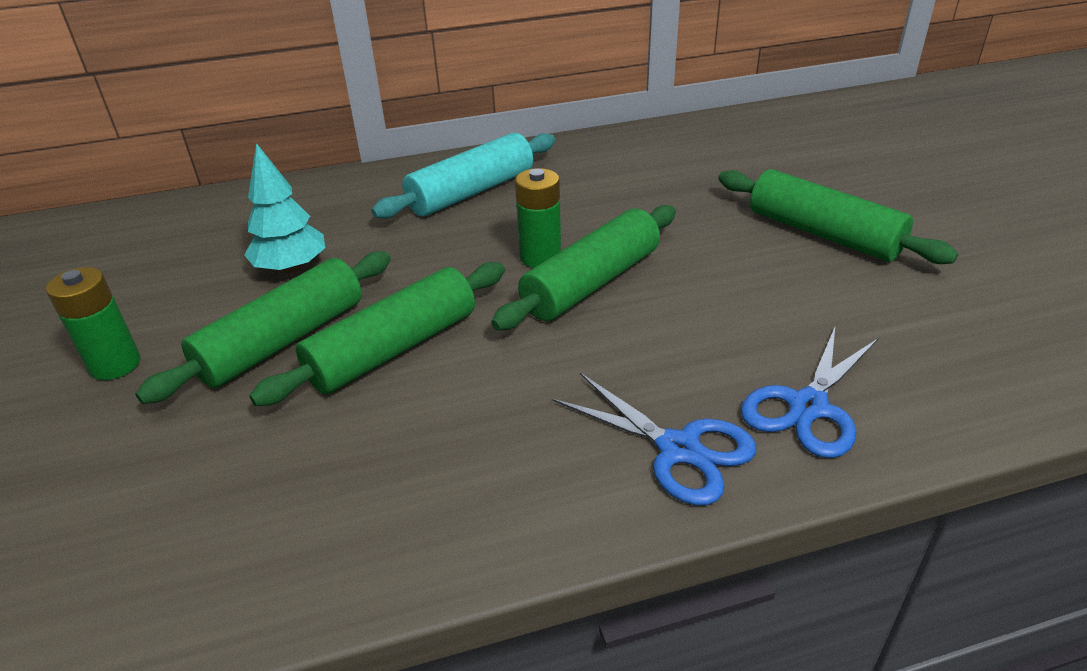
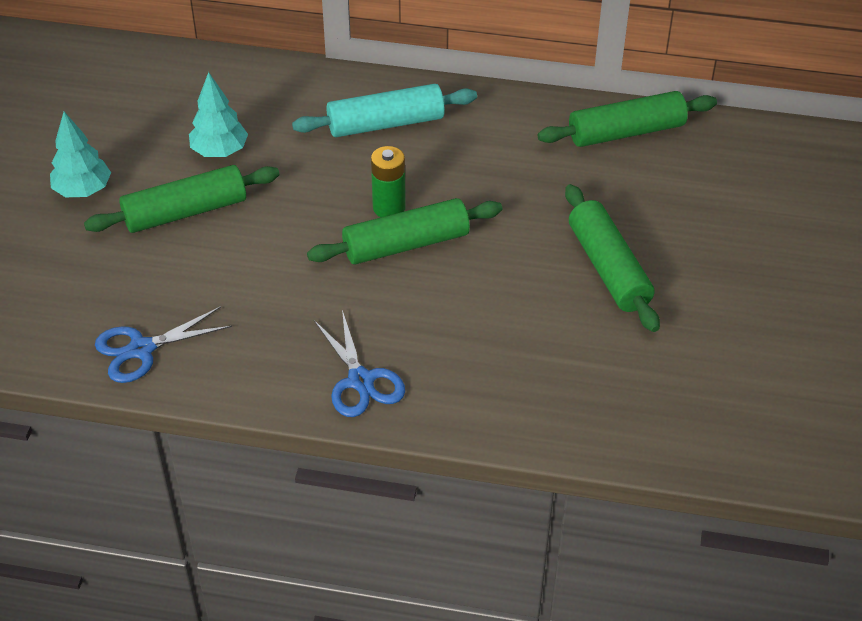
camera: 25 degrees right, 10 degrees up
green battery [46,267,141,380] -> turquoise tree [50,112,111,197]
green rolling pin [249,262,505,406] -> green rolling pin moved to [538,91,717,147]
blue scissors [741,327,878,458] -> blue scissors moved to [95,306,232,383]

